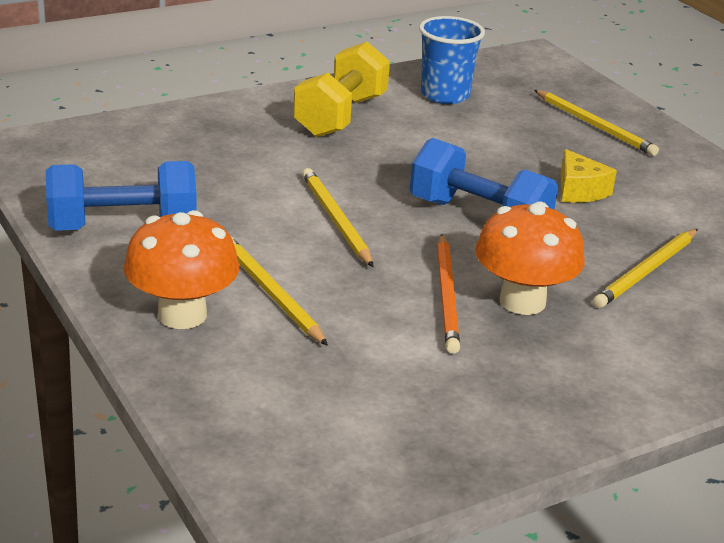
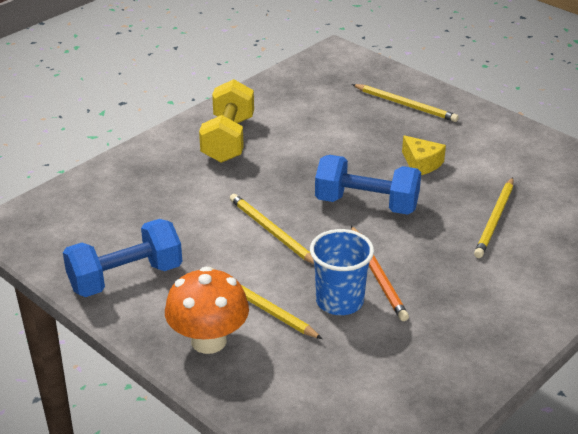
camera: 15 degrees left, 5 degrees up
blue cup [419,16,485,104] -> blue cup moved to [310,229,374,315]
orange mushroom [475,201,585,315] -> none

